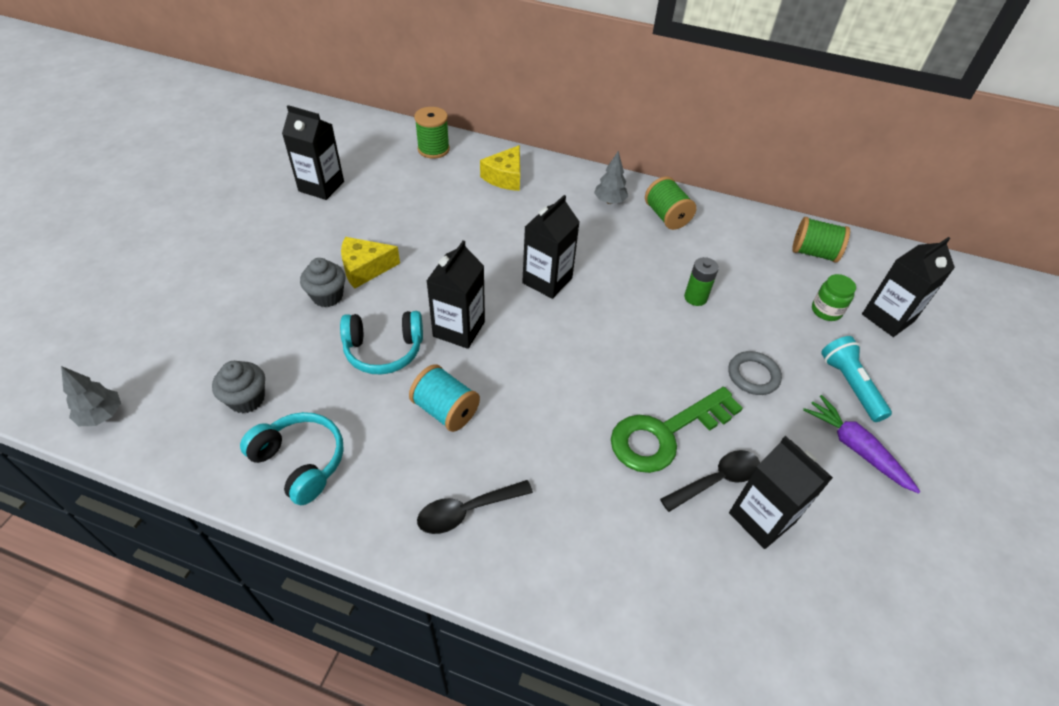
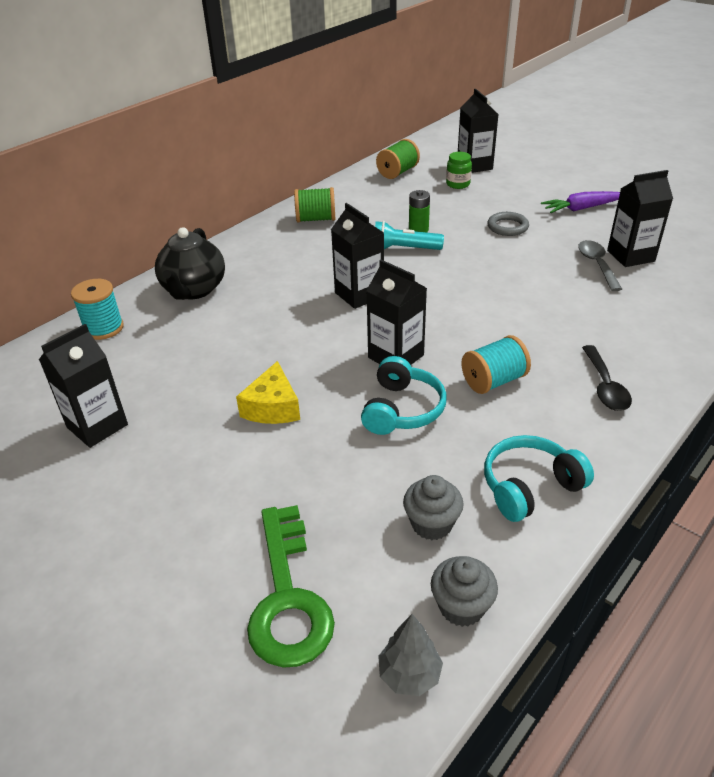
camera: 65 degrees left, 10 degrees down
grey cupcake [300,258,345,307] -> grey cupcake moved to [431,556,498,627]
green spool [414,107,450,159] -> turquoise spool [71,279,124,340]
yellow cheese [480,145,520,191] -> black teapot [155,227,225,300]
grey tree [594,151,628,204] -> none
green key [611,387,743,473] -> green key moved to [247,505,335,668]
black spoon [660,450,760,512] -> grey spoon [578,240,622,291]
turquoise flashlight [821,336,892,422] -> turquoise flashlight moved to [375,221,444,250]

